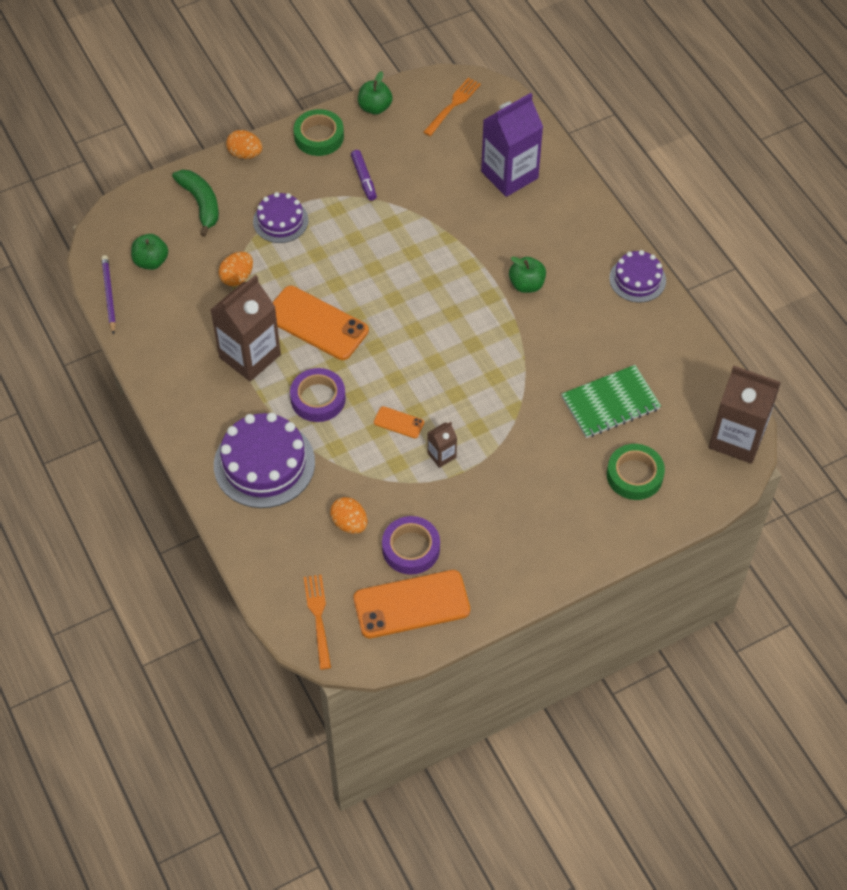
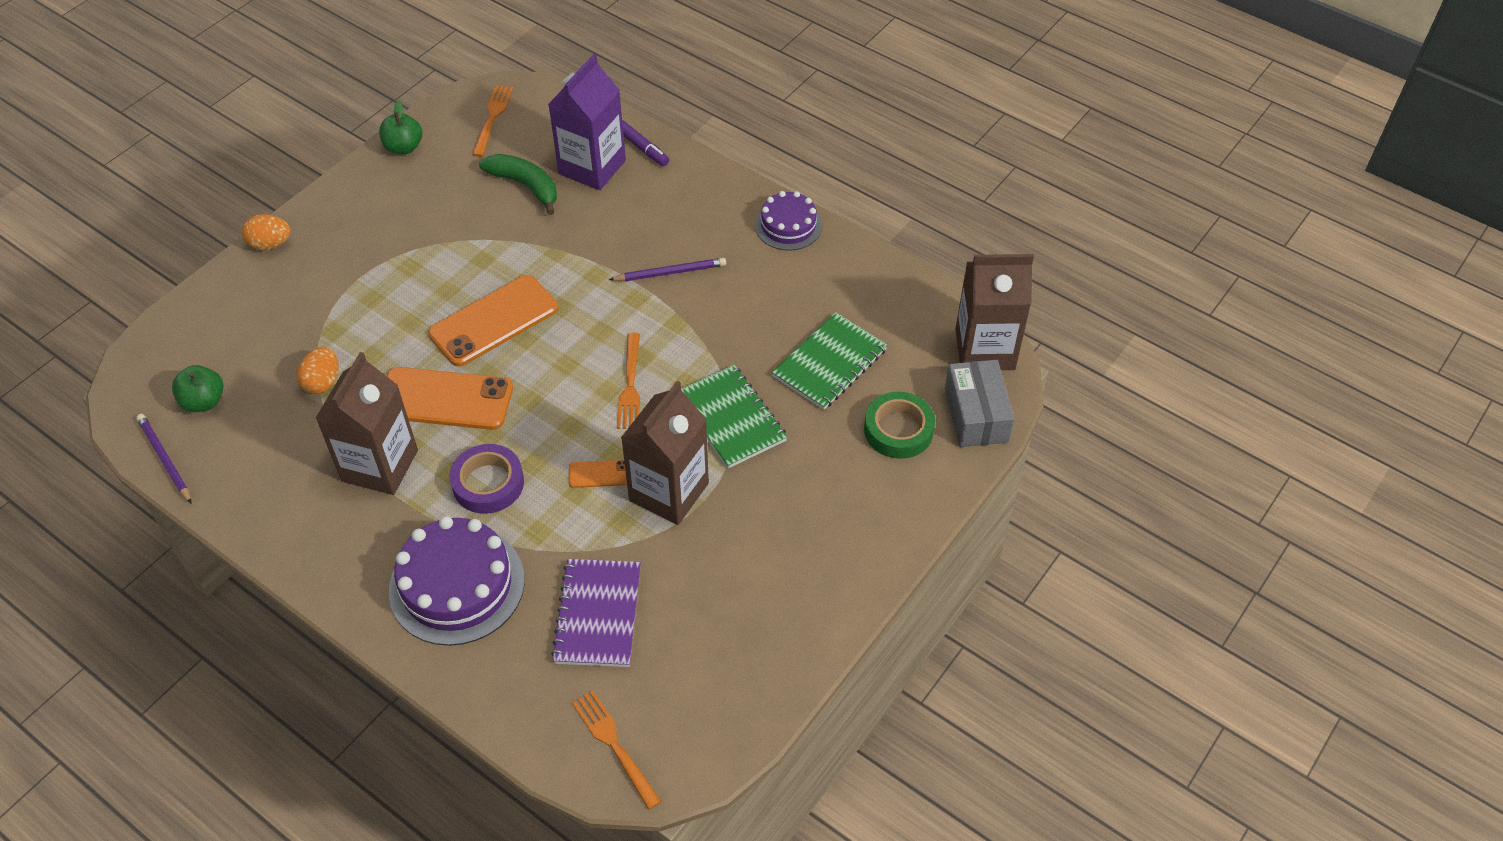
camera: 25 degrees left, 5 degrees down
green banana [172,169,219,237] -> green banana moved to [479,154,557,215]
purple cake [253,192,308,243] -> none
green tape [294,109,344,156] -> none
orange egg [330,497,367,534] -> purple notebook [551,559,641,667]
purple marker [351,150,377,201] -> purple marker moved to [622,120,669,166]
orange phone [354,570,470,638] -> orange phone moved to [428,275,558,367]
purple tape [382,516,440,575] -> none
brown carton [427,422,457,468] -> brown carton [621,381,709,525], size x2.17
green apple [509,257,546,293] -> purple pencil [609,258,726,281]
none -> orange fork [617,333,640,429]
none -> green notebook [681,365,788,468]
none -> grey box [945,360,1015,447]

